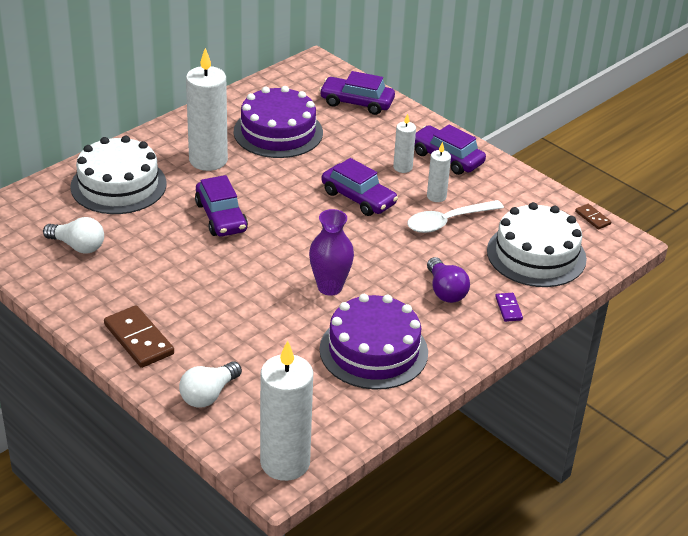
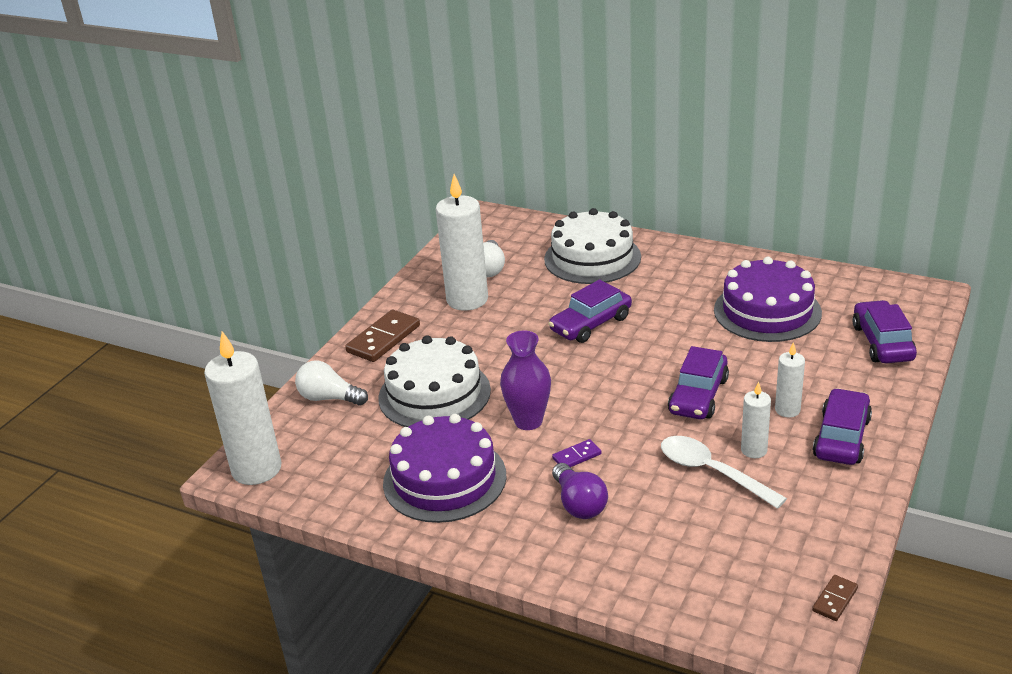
camera: 75 degrees right, 5 degrees down
white candle [186,48,228,171] -> white candle moved to [436,174,488,311]
purple light bulb [427,257,470,303] -> purple light bulb turned 75 degrees counterclockwise [552,463,608,519]
white cake [487,202,587,287] -> white cake moved to [378,335,491,427]
purple domino [495,293,523,322] -> purple domino moved to [552,439,601,467]

